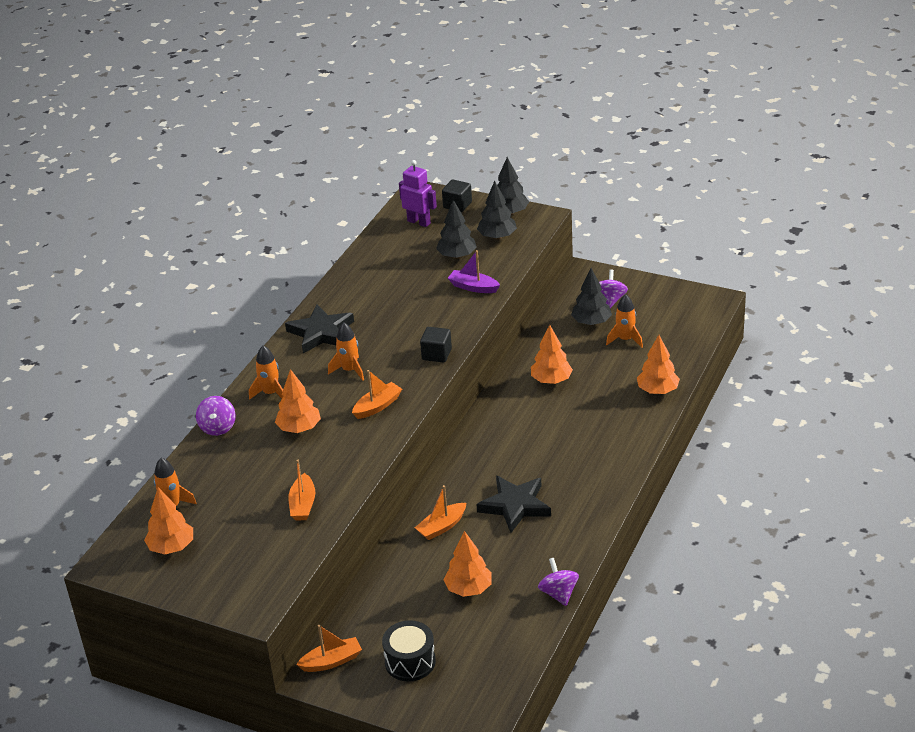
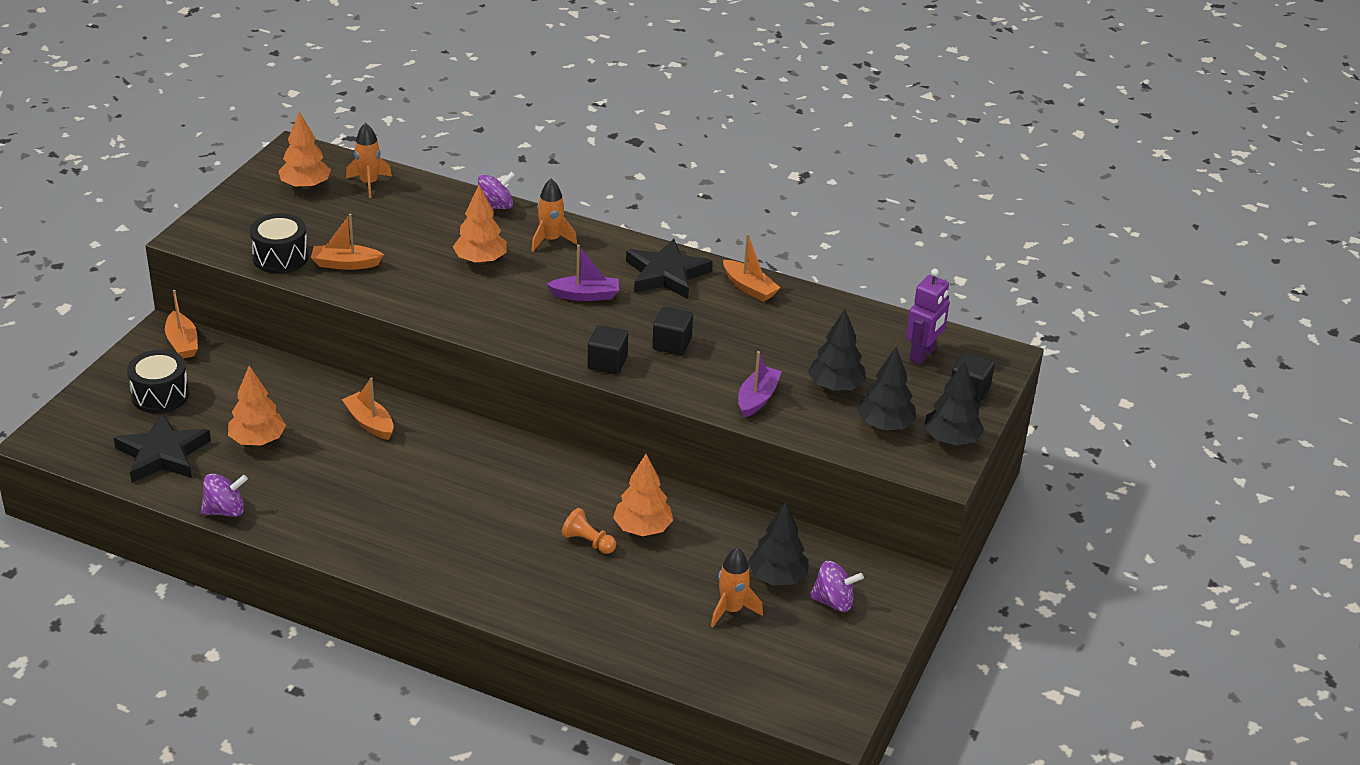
camera: 85 degrees right, 0 degrees up
purple spinning top [196,396,236,436] -> purple spinning top turned 150 degrees clockwise [478,171,515,209]
orange rocket [328,323,364,381] -> purple boat [546,244,619,301]
orange boat [352,370,402,419] -> orange boat moved to [723,234,781,302]
black star [476,476,551,532] -> black star moved to [114,413,211,483]
orange tree [637,335,680,394] -> none
none -> black drum [250,213,308,274]
none -> orange pawn [561,508,616,554]
none -> black cube [652,307,693,355]

